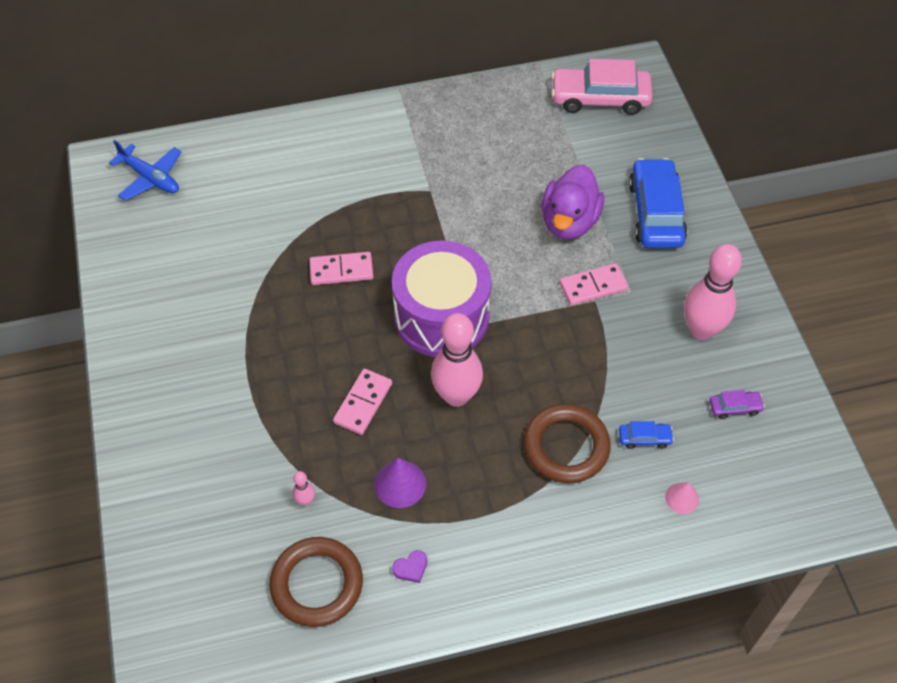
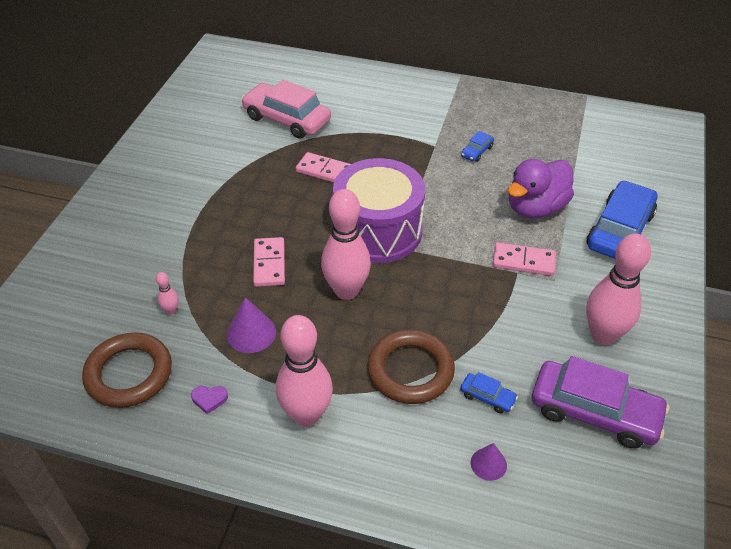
camera: 30 degrees right, 10 degrees down
blue plane [109,140,181,201] -> none
pink domino [333,369,392,435] -> pink domino turned 60 degrees counterclockwise [253,237,285,287]
pink car [551,59,653,115] -> pink car moved to [241,80,331,139]
pink cone [665,482,699,514] -> purple cone [471,443,507,481]
purple car [709,390,765,419] -> purple car [532,356,669,449], size x2.28
none -> pink bowling pin [276,315,333,427]
none -> blue car [461,131,494,162]

